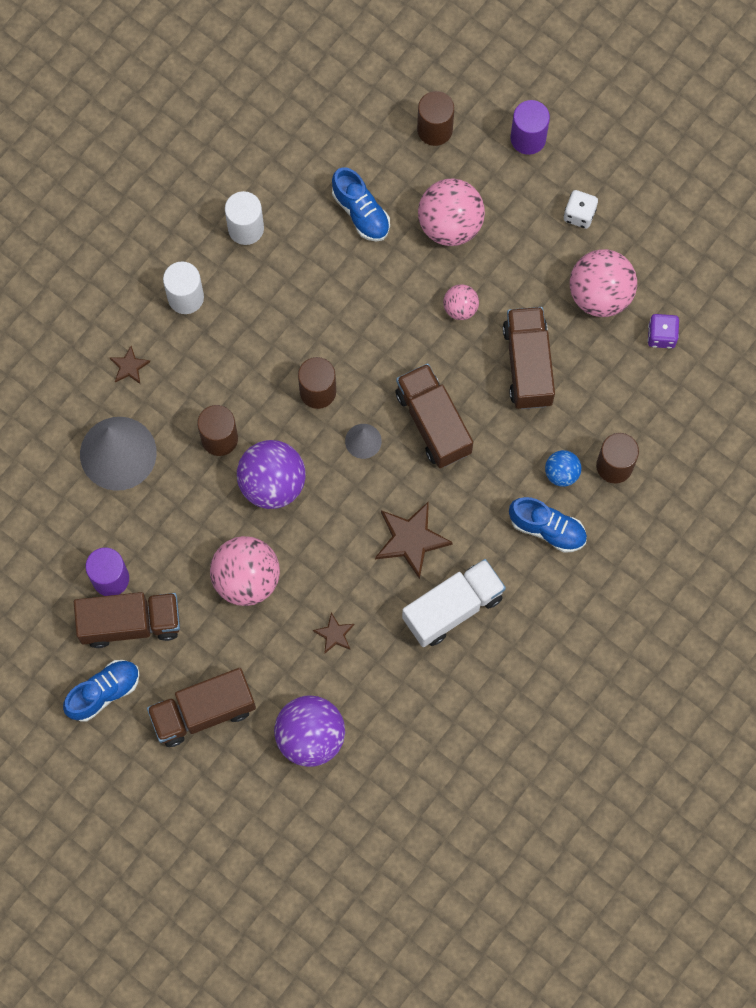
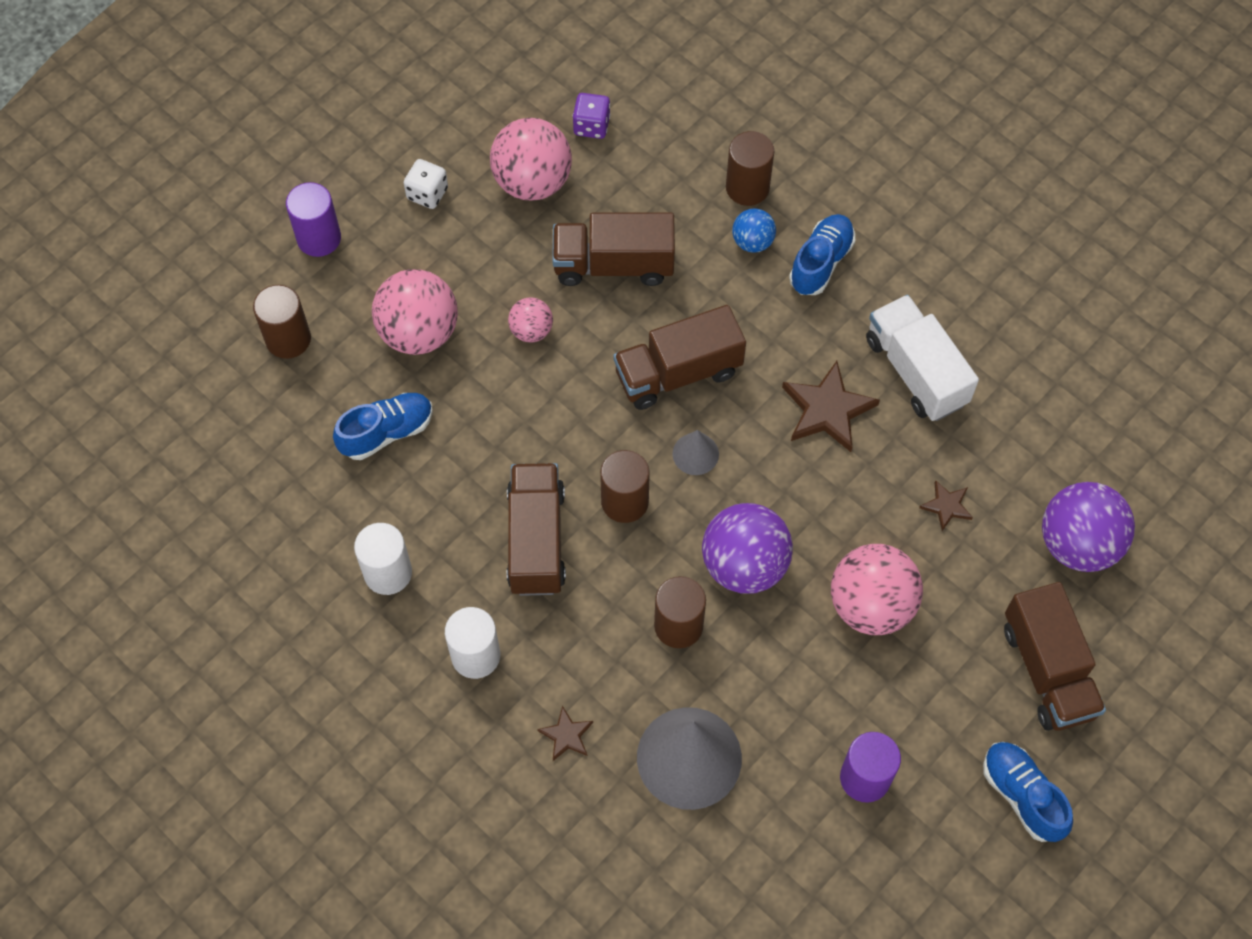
camera: 85 degrees left, 10 degrees down
brown truck [74,592,180,648] -> brown truck moved to [507,463,566,596]

